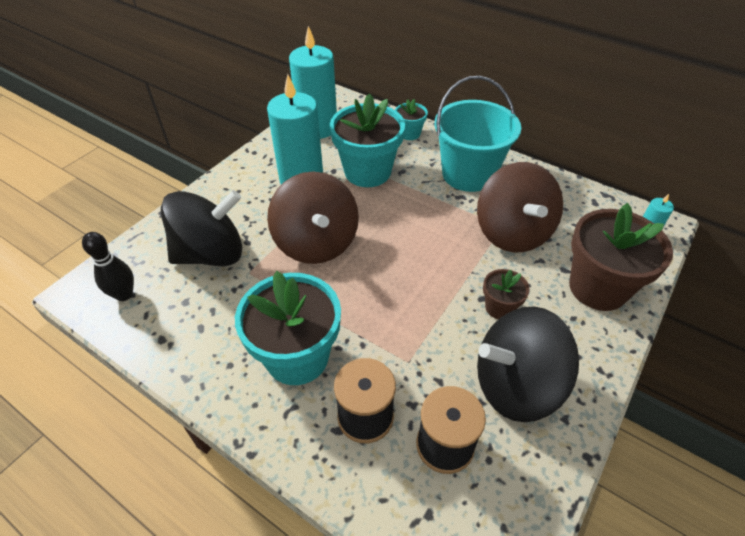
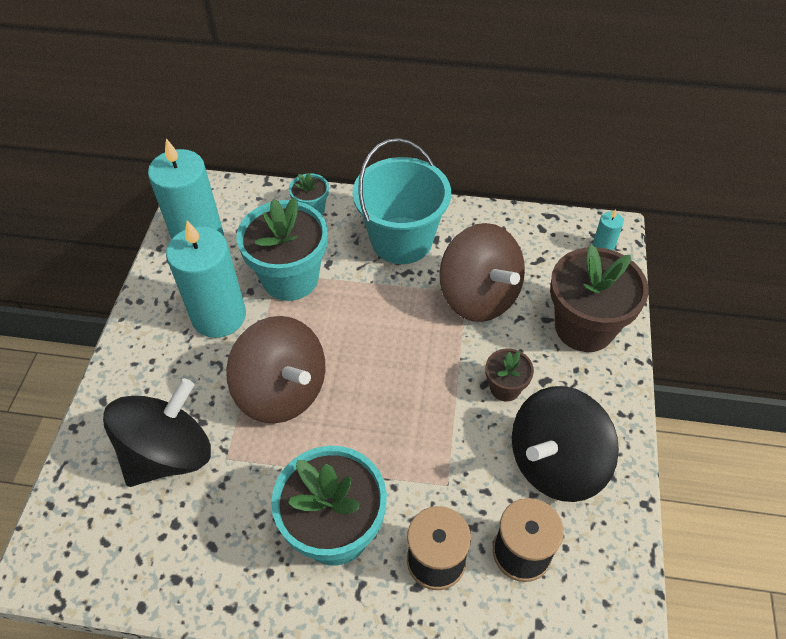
camera: 25 degrees left, 5 degrees up
black bowling pin [82,232,134,301] -> none

